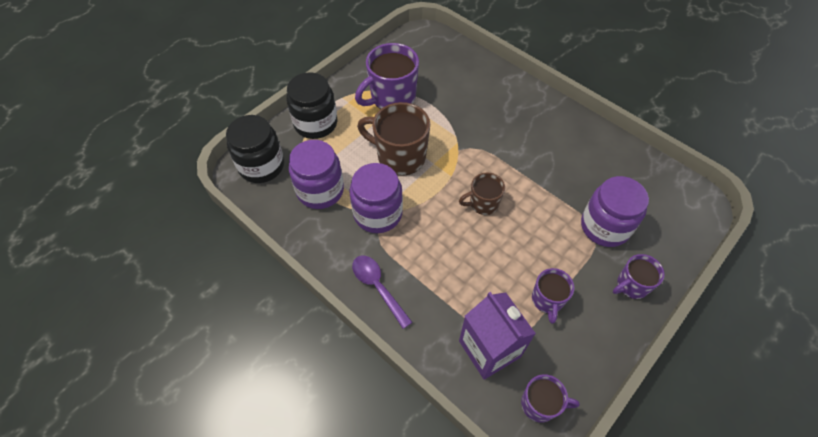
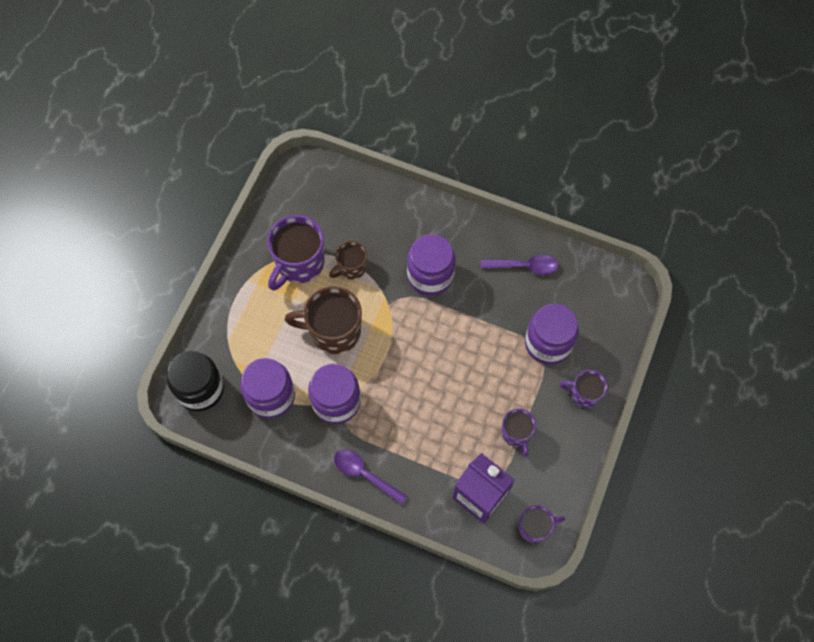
camera: 20 degrees left, 10 degrees up
black jar [286,72,337,139] -> none
brown mug [459,173,505,215] -> brown mug moved to [329,241,367,279]
purple mug [613,254,665,299] -> purple mug turned 60 degrees clockwise [560,370,607,408]
none -> purple jar [407,234,456,296]
none -> purple spoon [481,255,558,275]

